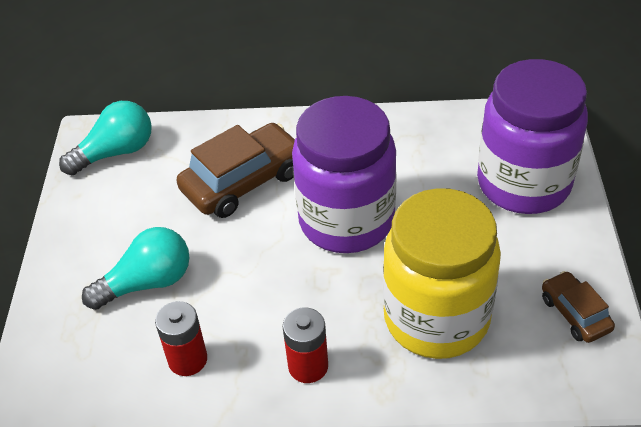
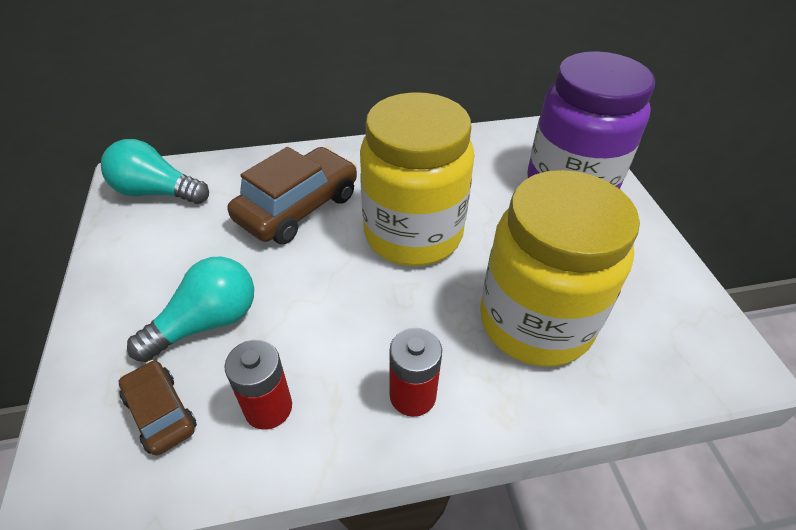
camera: 15 degrees left, 0 degrees up
turquoise light bulb [59,101,152,175] -> turquoise light bulb turned 120 degrees counterclockwise [101,139,209,204]
purple jar [292,96,397,253] -> yellow jar [360,92,474,266]
brown car [542,271,615,343] -> brown car moved to [119,360,197,456]

